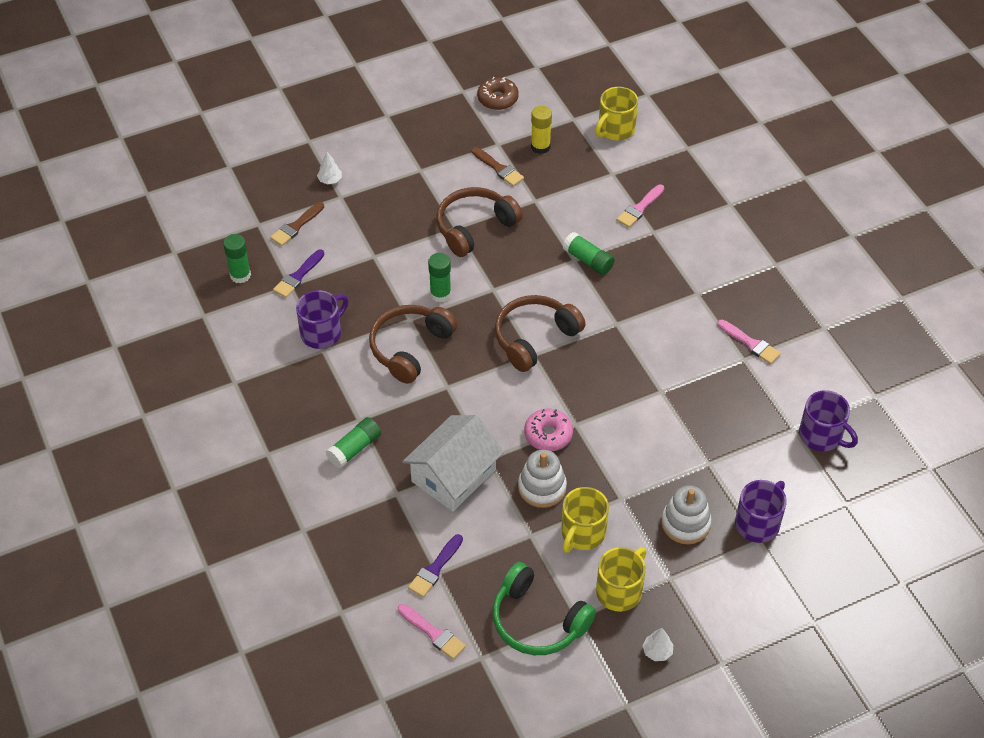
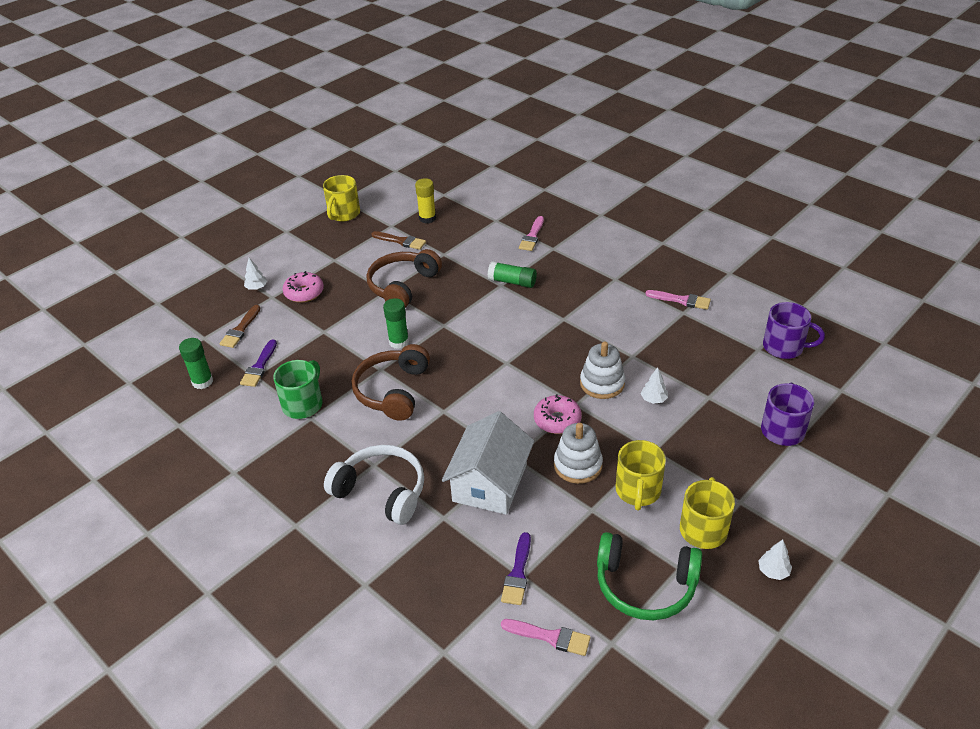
camera: 20 degrees left, 10 degrees down
purple mug [296,290,348,349] -> green mug [273,360,323,419]
green glue stick [326,417,381,468] -> white headphones [324,445,424,525]
brown donut [477,77,519,110] -> none
brown headphones [495,295,586,372] -> none
yellow mug [595,87,638,140] -> yellow mug moved to [323,175,360,222]
white stacking toy [661,486,712,544] -> white stacking toy moved to [580,342,625,399]
none -> pink donut [282,271,324,303]
none -> white tree [641,367,668,404]

